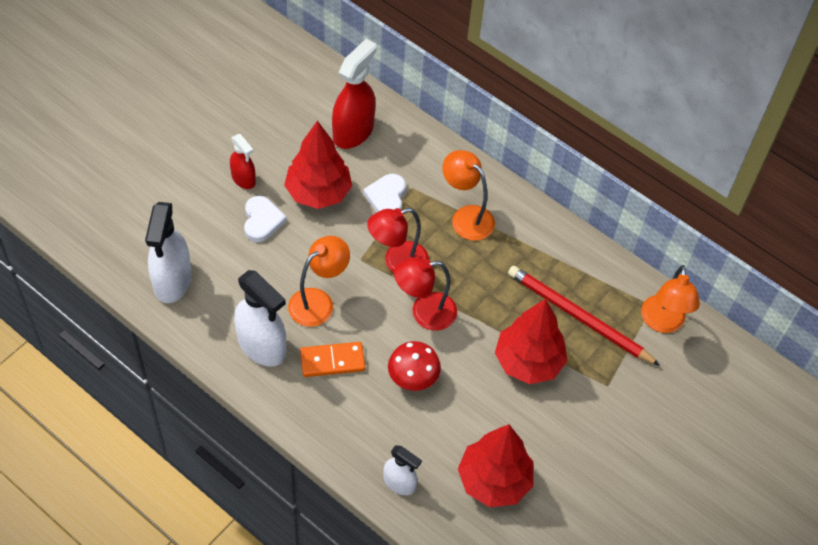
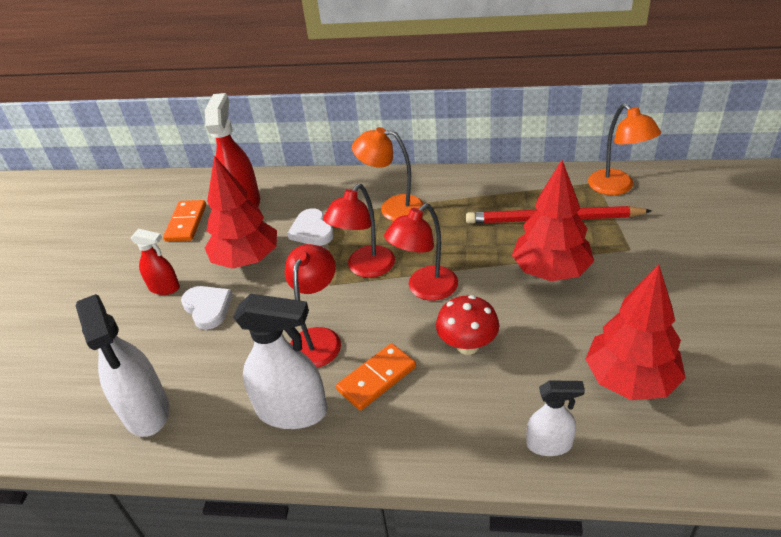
camera: 25 degrees left, 15 degrees down
orange lamp [288,236,350,327] -> red lamp [285,244,341,368]
none -> orange domino [163,200,206,242]

